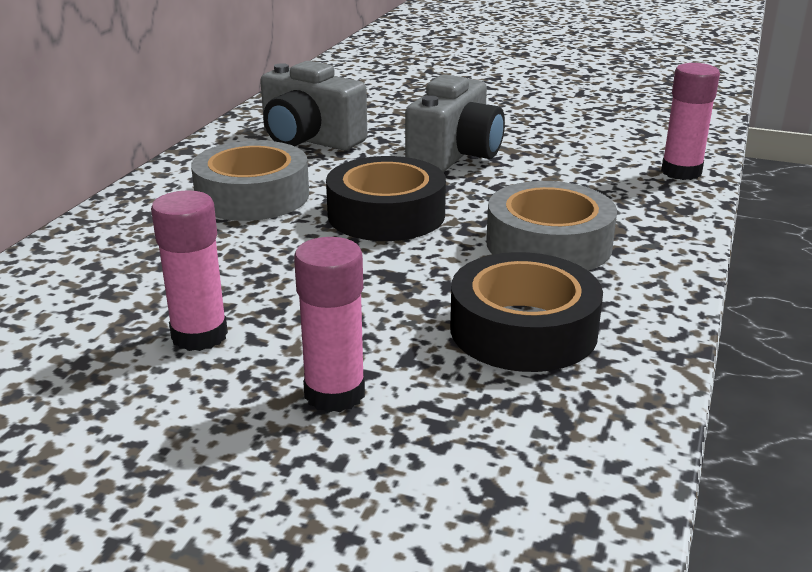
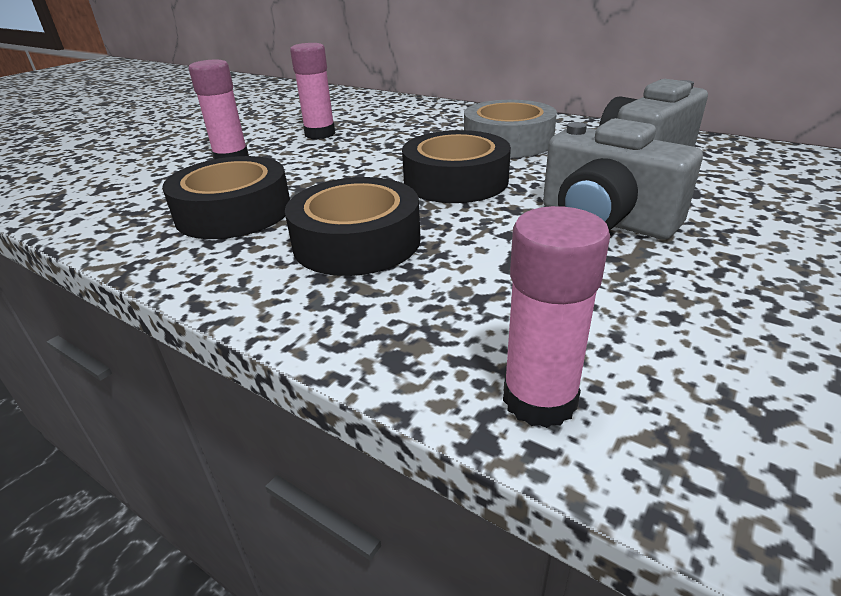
camera: 105 degrees right, 5 degrees up
grey tape [486,181,617,271] -> black tape [285,177,421,276]

